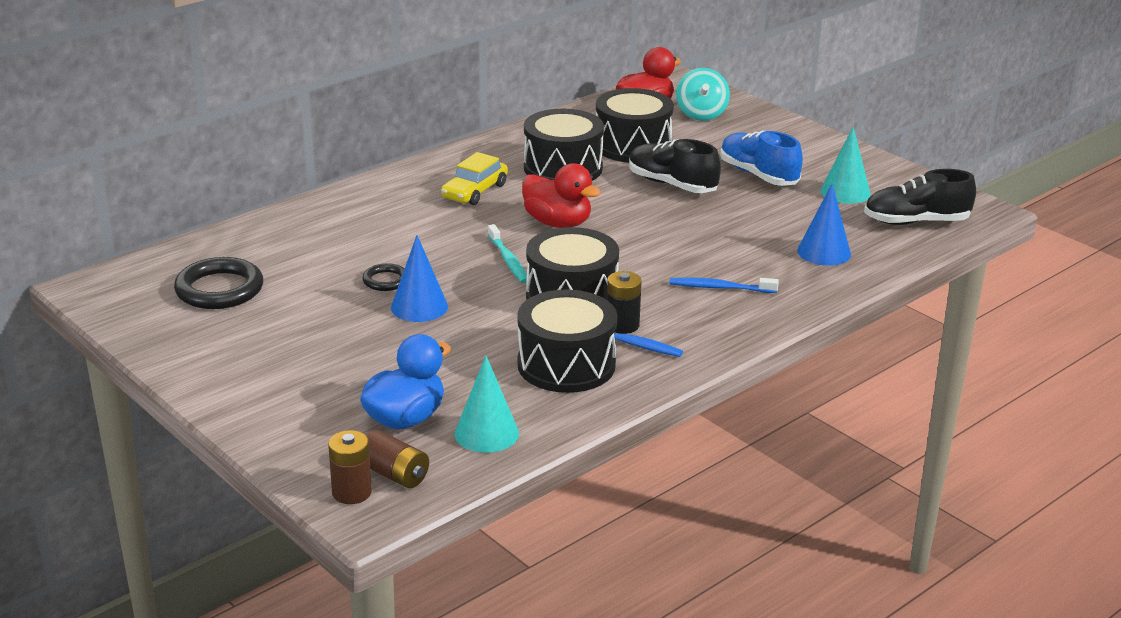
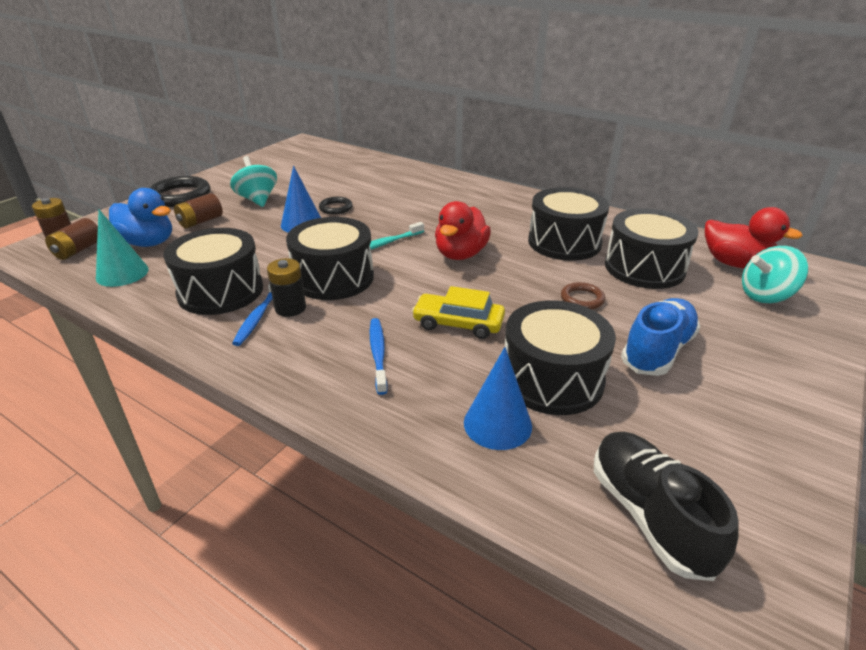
camera: 75 degrees right, 5 degrees up
black ring [174,257,263,309] -> black ring moved to [149,176,210,207]
yellow car [441,152,508,205] -> yellow car moved to [412,286,505,339]
black shoe [629,139,721,193] -> brown ring [561,282,605,310]
turquoise cone [820,127,871,204] -> none
none -> brown battery [174,193,223,229]
none -> turquoise spinning top [230,156,277,207]
none -> black drum [505,301,616,415]

